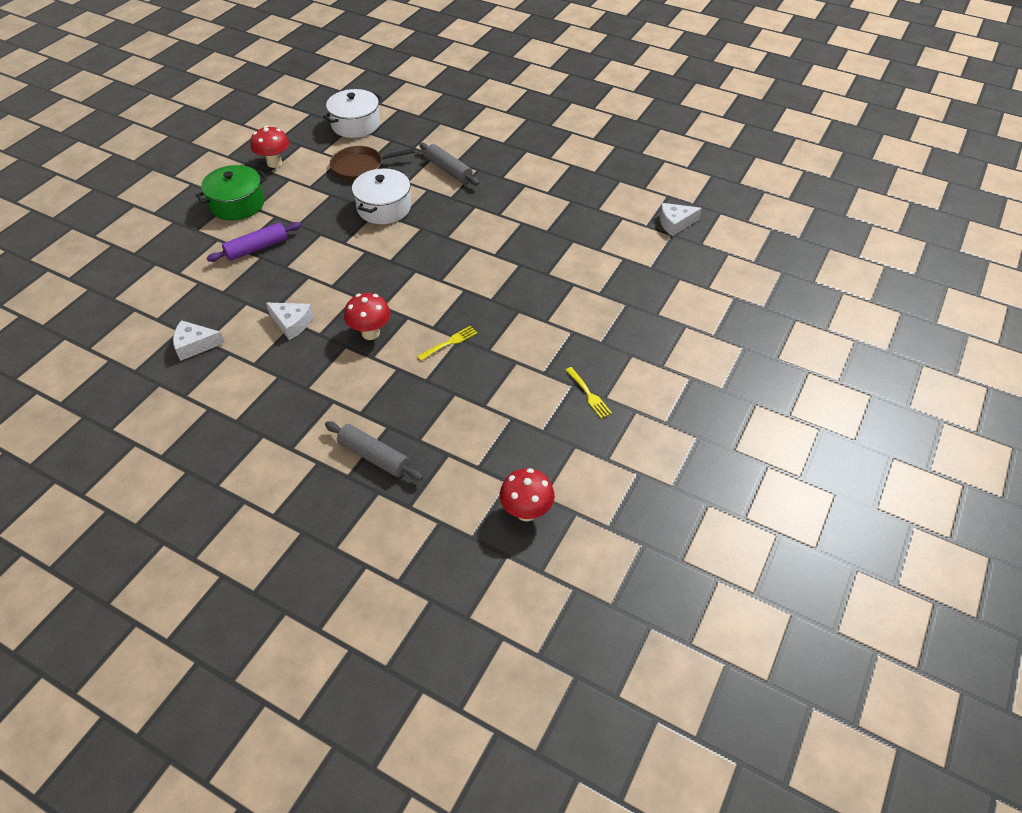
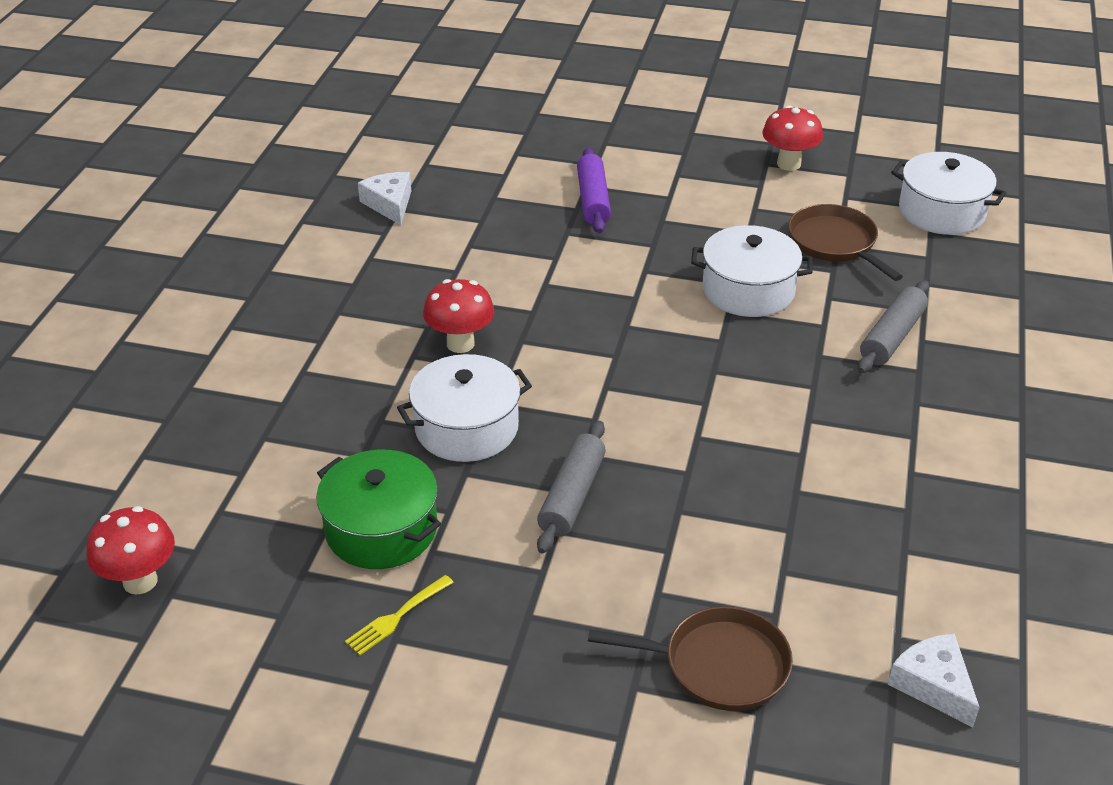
camera: 75 degrees right, 10 degrees down
green pot [196,165,268,221] -> green pot moved to [316,450,441,569]
purple rolling pin [207,222,301,262] -> purple rolling pin turned 45 degrees clockwise [577,148,611,233]
white cheese [266,303,313,340] -> none
grey rolling pin [325,421,423,481] -> grey rolling pin moved to [537,421,606,553]
yellow fork [417,326,477,361] -> white pot [397,354,532,462]
none -> brown pan [588,606,793,711]

